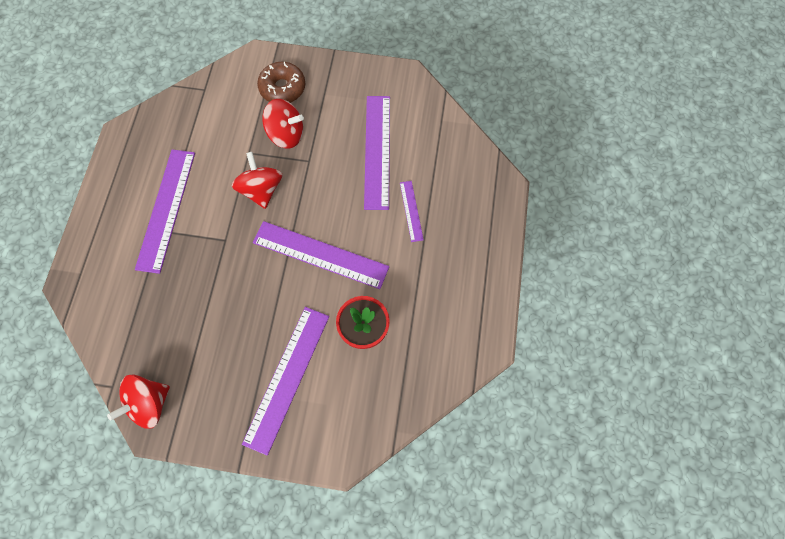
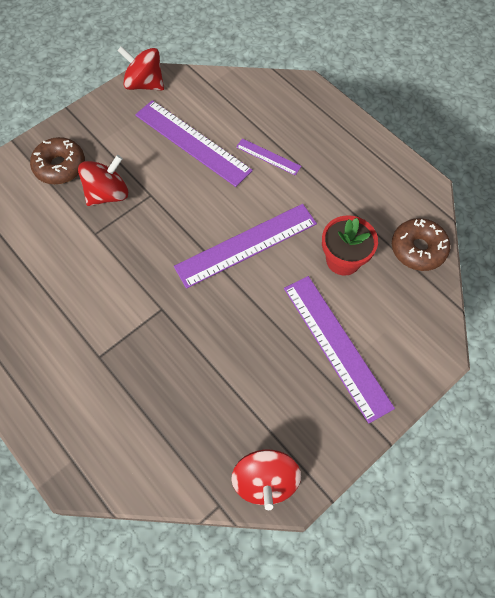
camera: 50 degrees left, 5 degrees down
purple ruler [135,149,195,274] -> none
red spinning top [232,152,282,209] -> red spinning top moved to [117,46,164,90]
none -> brown donut [392,218,450,271]

